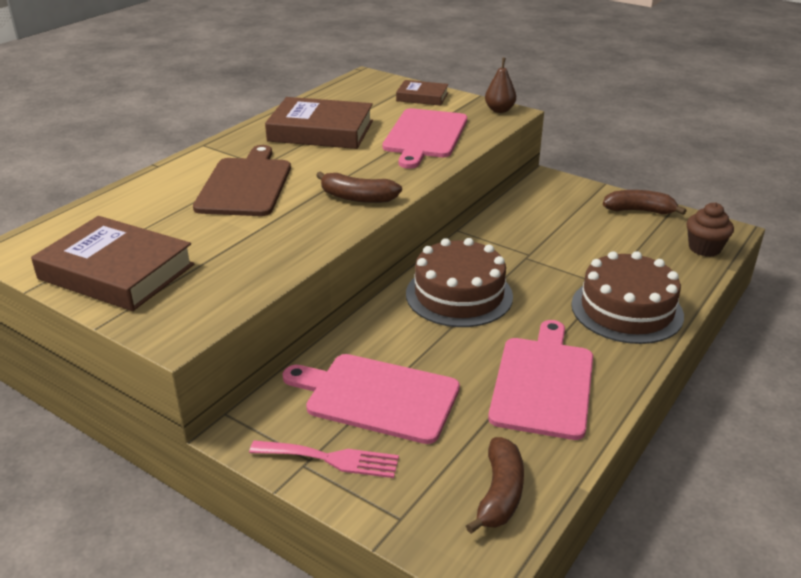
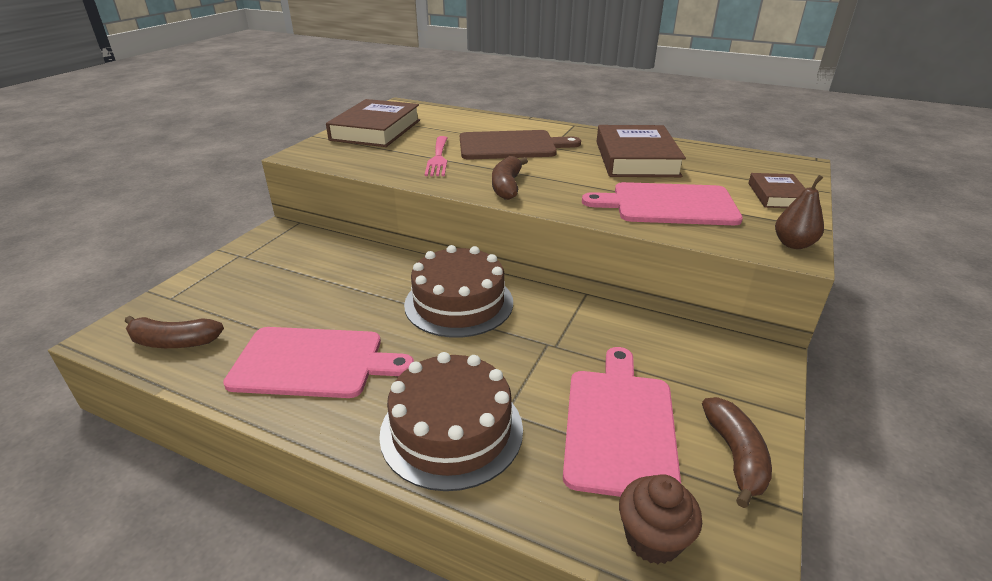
camera: 80 degrees right, 0 degrees up
pink fork [249,441,399,478] -> pink fork moved to [425,136,447,176]
pink cutting board [283,354,460,444] -> pink cutting board moved to [563,347,681,497]

